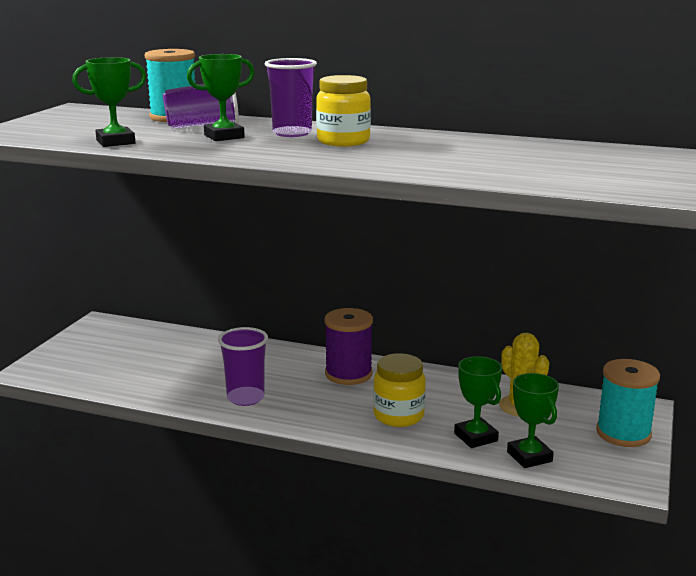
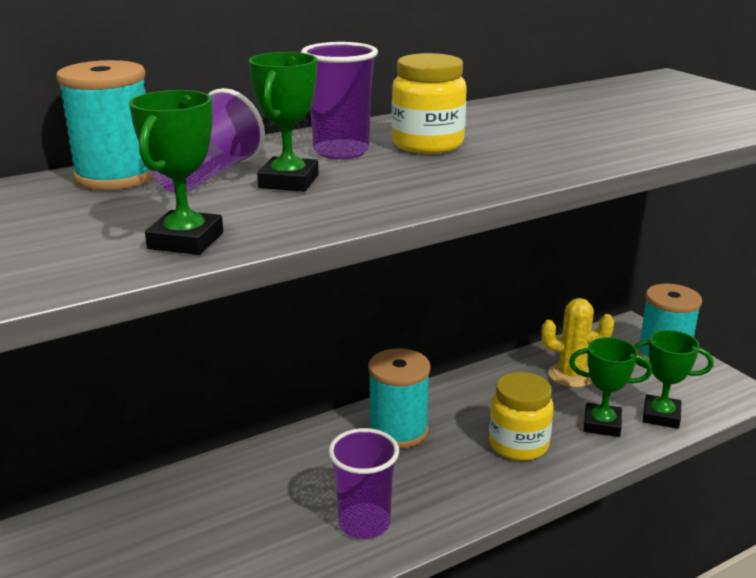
camera: 50 degrees left, 5 degrees up
purple spool [325,308,373,385] -> turquoise spool [368,348,431,448]

